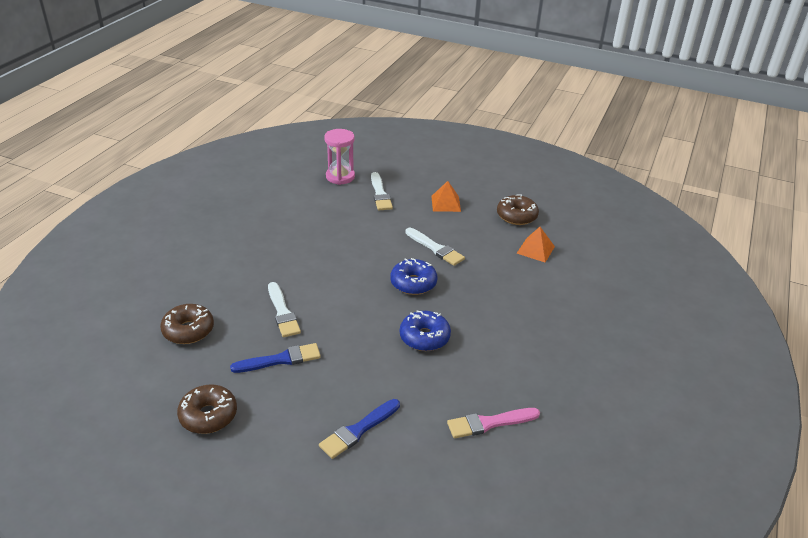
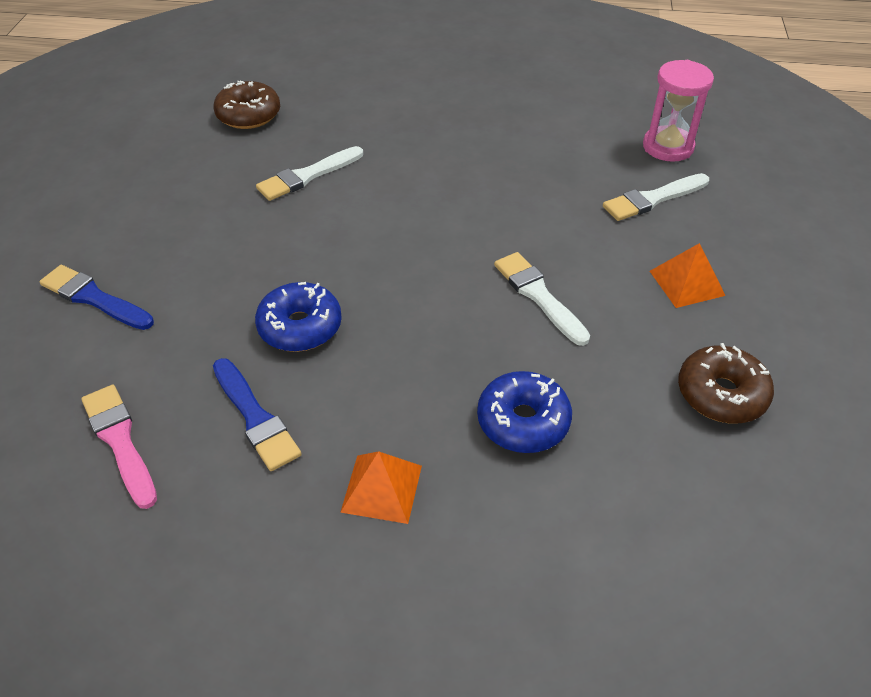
camera: 75 degrees right, 10 degrees up
brown donut [177,385,237,434] -> none
blue brush [230,343,321,373] -> blue brush moved to [213,358,301,471]
blue donut [390,258,438,295] -> blue donut moved to [477,371,572,453]
white brush [405,228,465,266] -> white brush turned 120 degrees clockwise [494,252,590,346]
orange pyramid [517,227,555,262] -> orange pyramid moved to [340,451,422,524]

